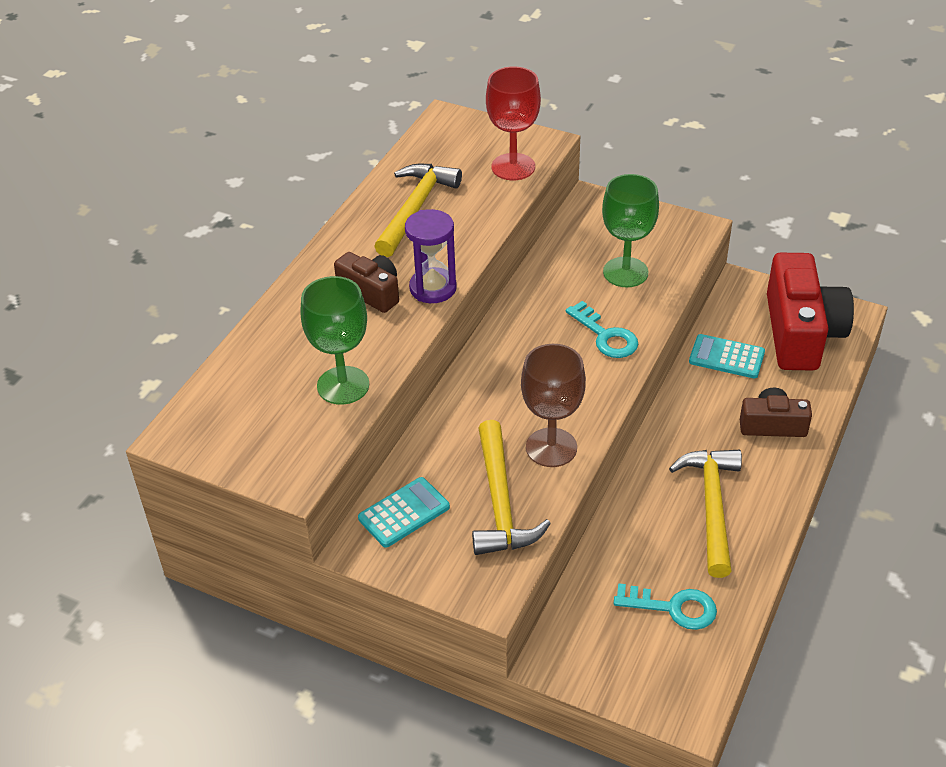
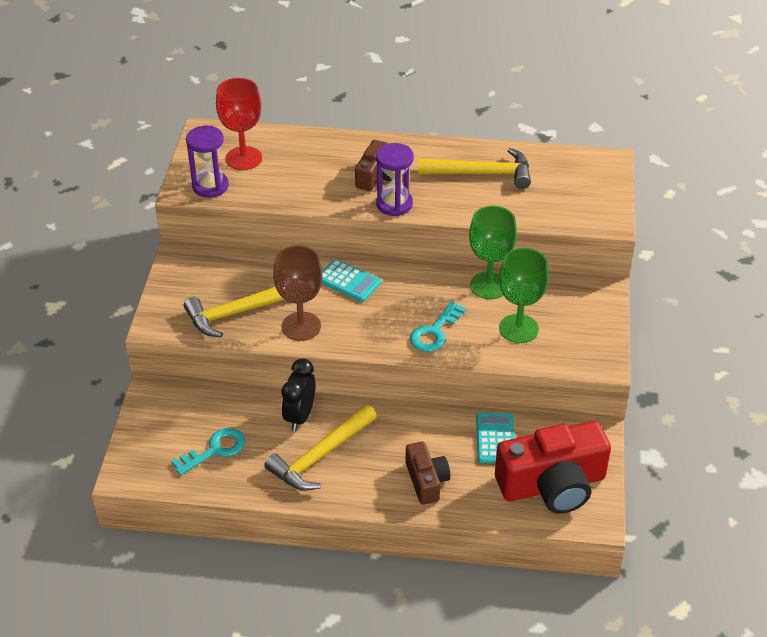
camera: 70 degrees right, 0 degrees up
green goblet [300,276,369,405] -> green goblet moved to [469,206,517,299]
turquoise calculator [358,477,450,548] -> turquoise calculator moved to [322,259,381,302]
red goblet [486,67,541,180] -> red goblet moved to [216,78,262,170]
turquoise key [614,583,717,630] -> turquoise key turned 120 degrees counterclockwise [171,428,245,475]
yellow hammer [669,450,742,578] -> yellow hammer turned 150 degrees clockwise [264,404,377,491]
none -> purple hourglass [186,126,229,198]
none -> black clock [281,358,316,431]

